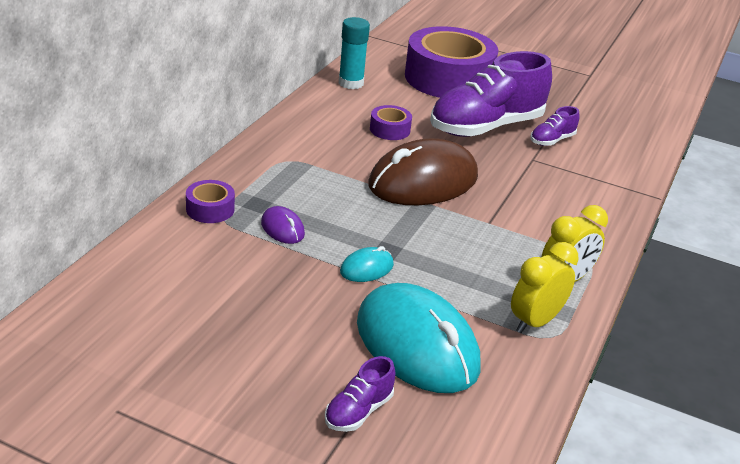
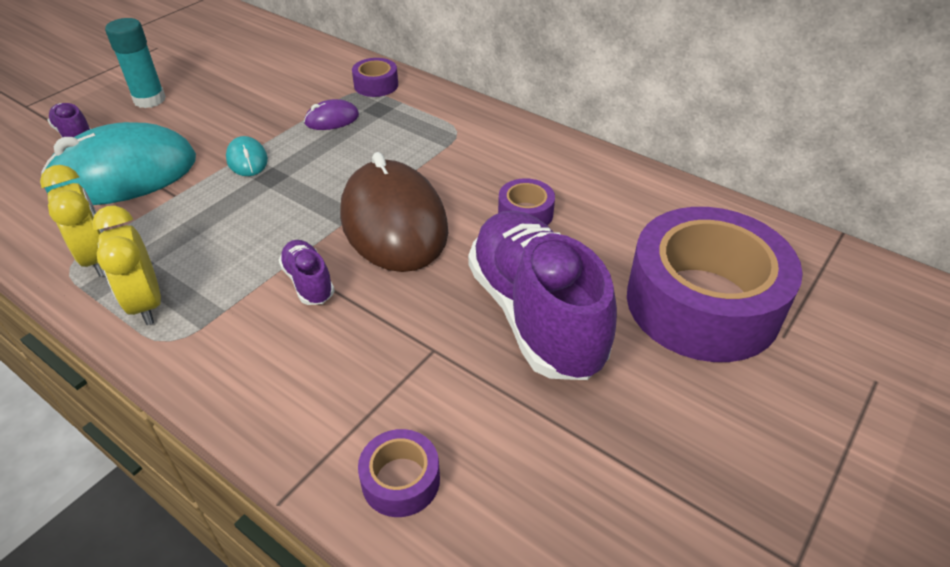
camera: 105 degrees right, 10 degrees up
turquoise glue stick [339,17,370,89] -> turquoise glue stick moved to [105,18,166,108]
purple shoe [530,106,580,146] -> purple shoe moved to [279,240,335,305]
none -> purple tape [358,429,440,517]

